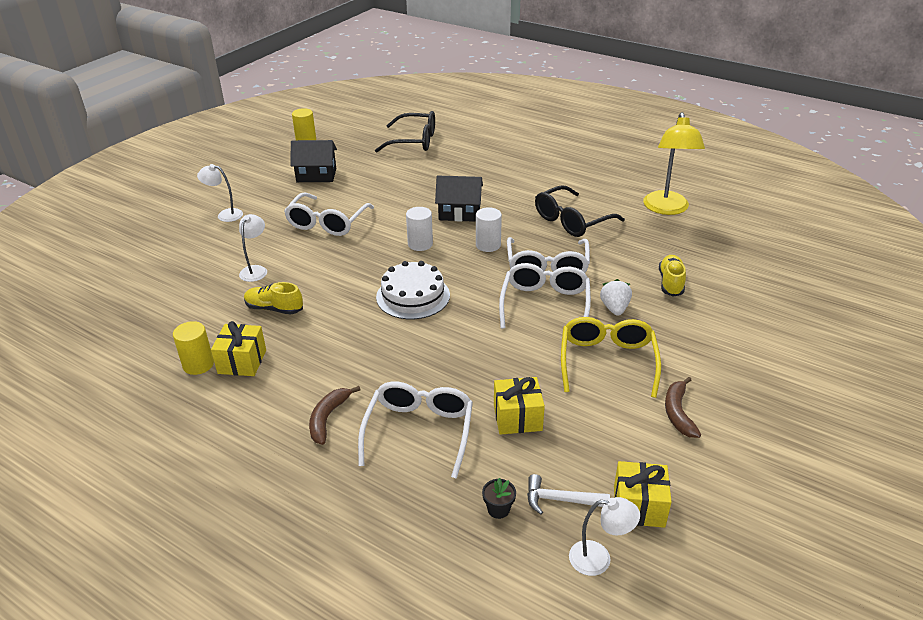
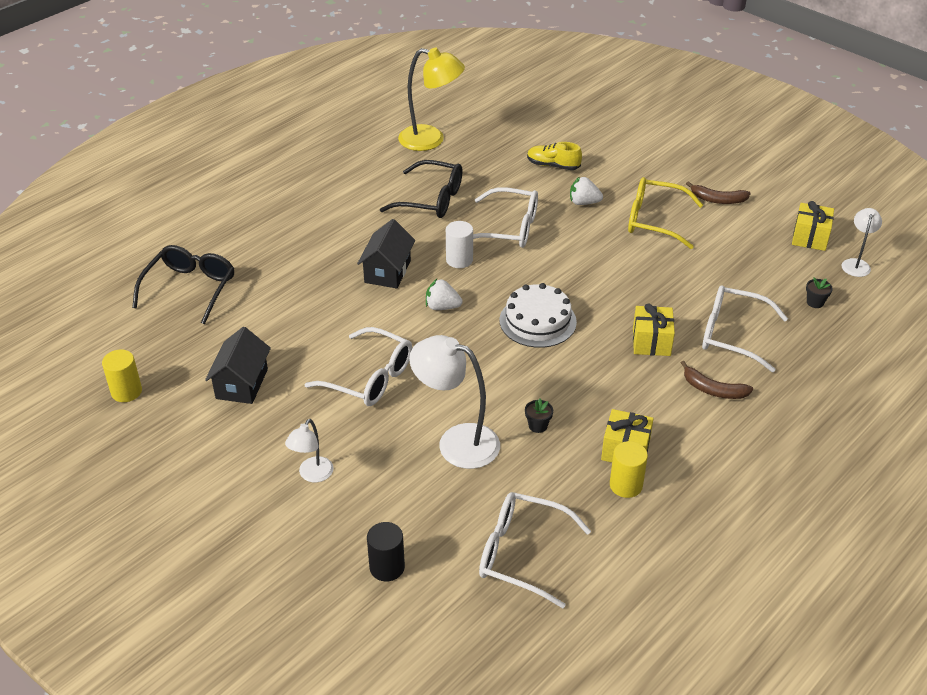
camera: 80 degrees left, 5 degrees up
white lamp [239,214,267,282] -> white lamp [409,335,500,469], size x1.82
yellow shoe [244,282,303,315] -> black flower pot [525,398,553,433]
white cylinder [406,207,433,251] -> white strawberry [426,279,463,310]
yellow gift [494,377,545,435] -> yellow gift moved to [633,304,675,356]
white glasses [499,263,591,329] -> white glasses moved to [479,492,591,608]
white hammer [527,474,610,515] -> none
black glasses [535,185,625,237] -> black glasses turned 45 degrees counterclockwise [380,160,462,218]
none -> black cylinder [367,522,405,582]

